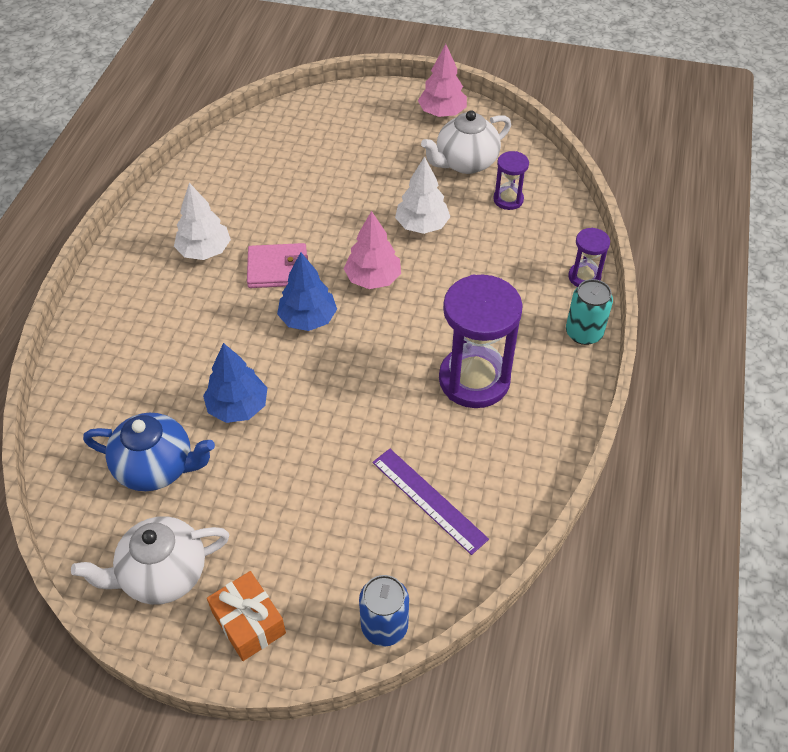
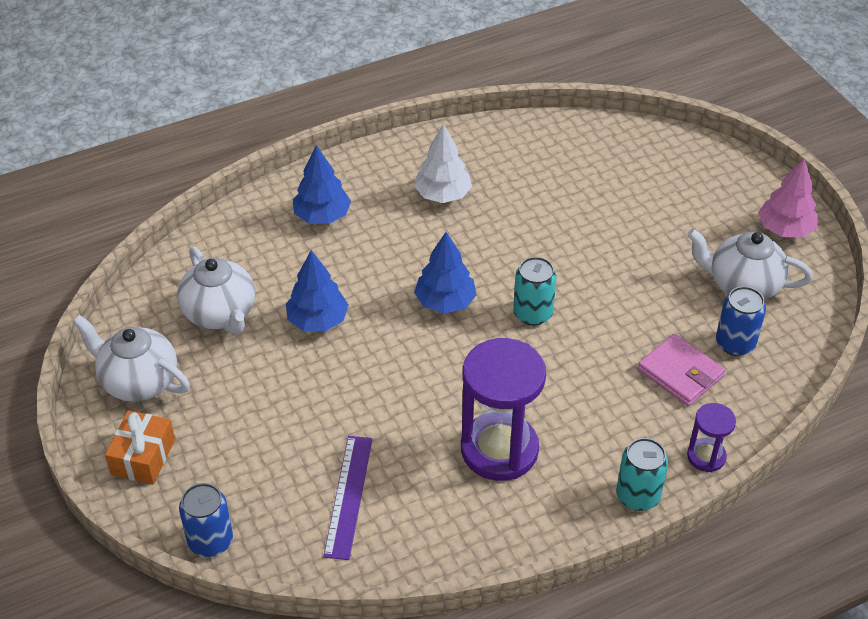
camera: 50 degrees right, 5 degrees down
blue teapot [83,413,215,491] -> white teapot [177,247,255,335]
pink wallet [247,243,308,288] -> pink wallet moved to [638,334,725,406]
pink tree [344,211,401,289] -> turquoise can [513,257,557,325]
white tree [395,156,450,234] -> none
purple hourglass [493,151,529,210] -> blue can [716,286,766,356]
none -> blue tree [293,145,351,224]

